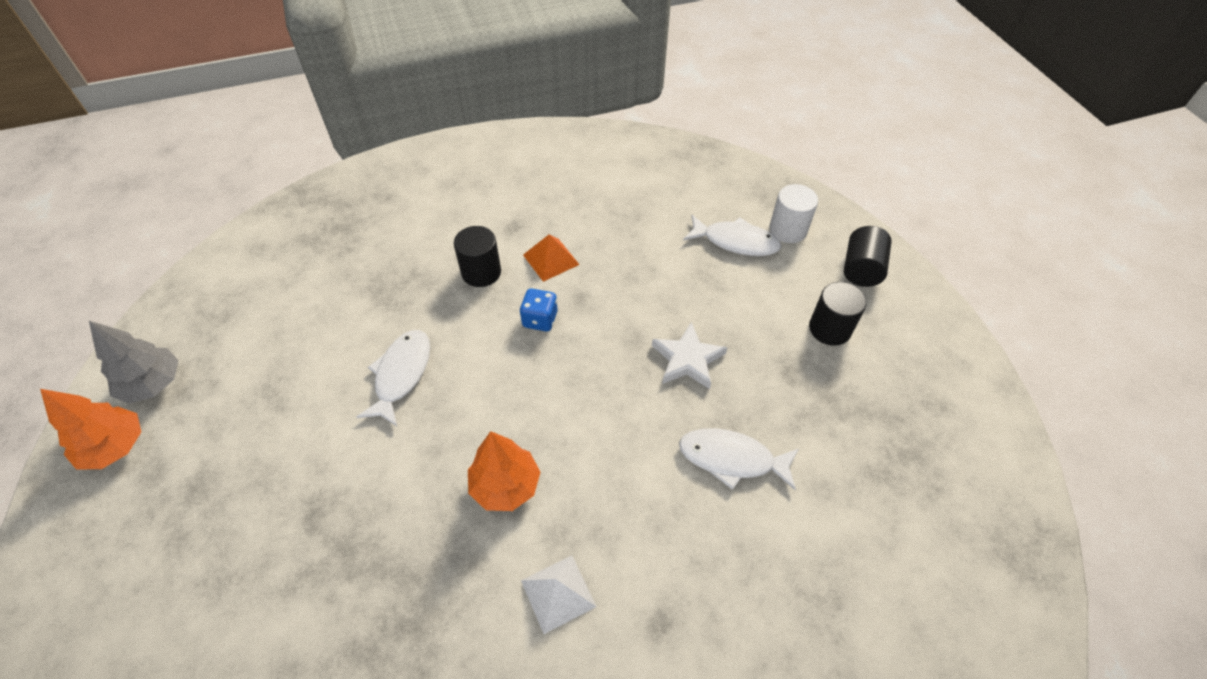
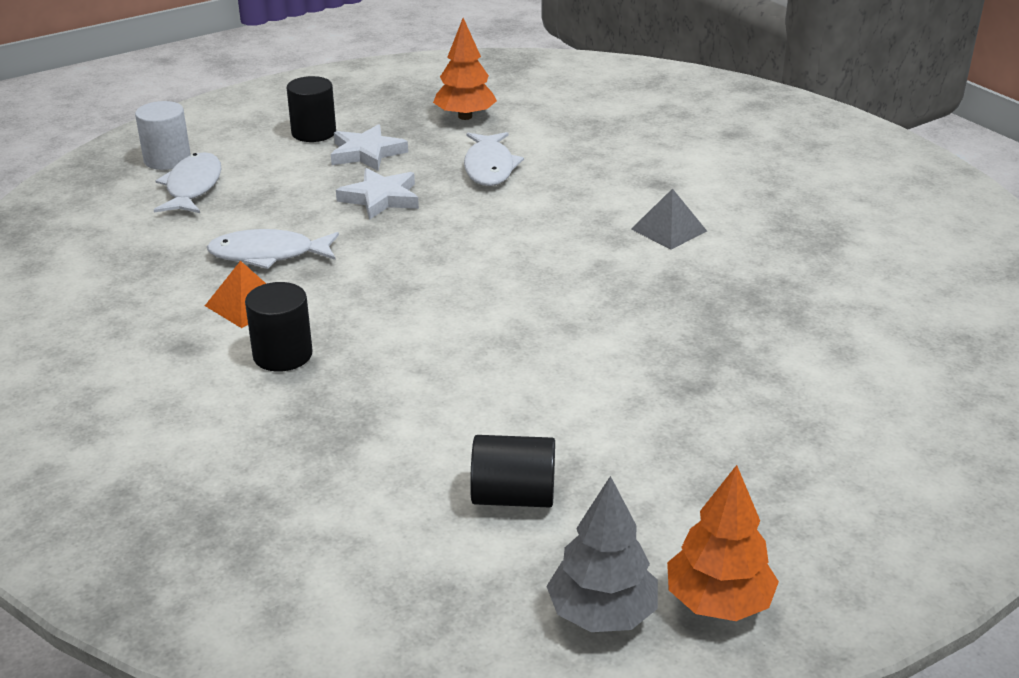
camera: 105 degrees left, 20 degrees down
white fish [357,330,430,427] -> white fish moved to [207,229,339,269]
orange tree [468,431,540,511] -> orange tree moved to [433,18,497,120]
blue dice [520,289,557,331] -> none
white pyramid [521,556,597,634] -> grey pyramid [631,188,707,250]
black cylinder [844,226,892,287] -> black cylinder moved to [470,435,555,508]
none -> white star [331,124,408,171]

